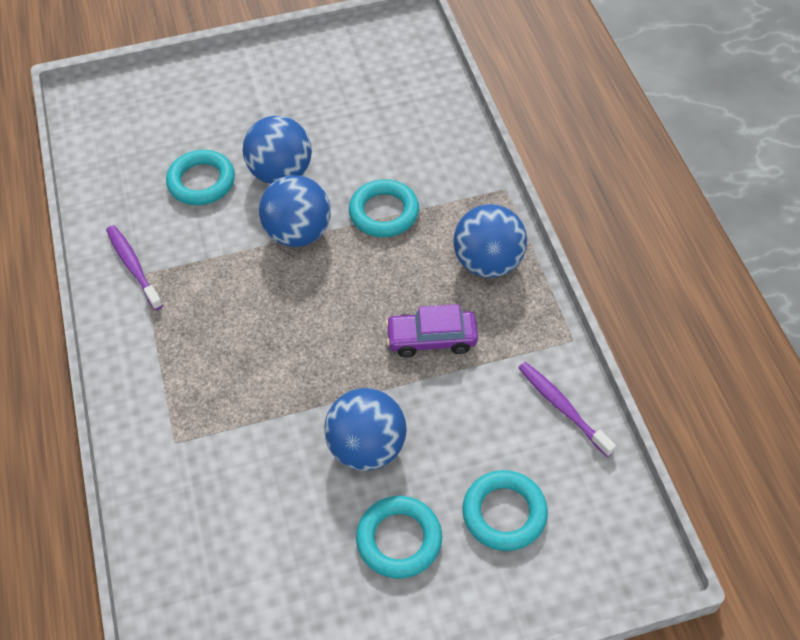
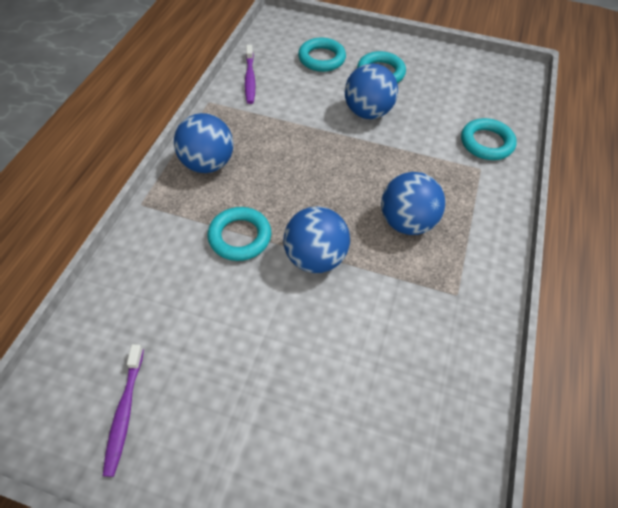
camera: 150 degrees left, 0 degrees up
purple toothbrush [106,225,163,310] -> purple toothbrush moved to [103,344,144,477]
turquoise ring [166,150,235,205] -> turquoise ring moved to [461,118,517,160]
blue ball [243,116,312,184] -> blue ball moved to [381,172,445,235]
purple car [385,304,478,358] -> none

